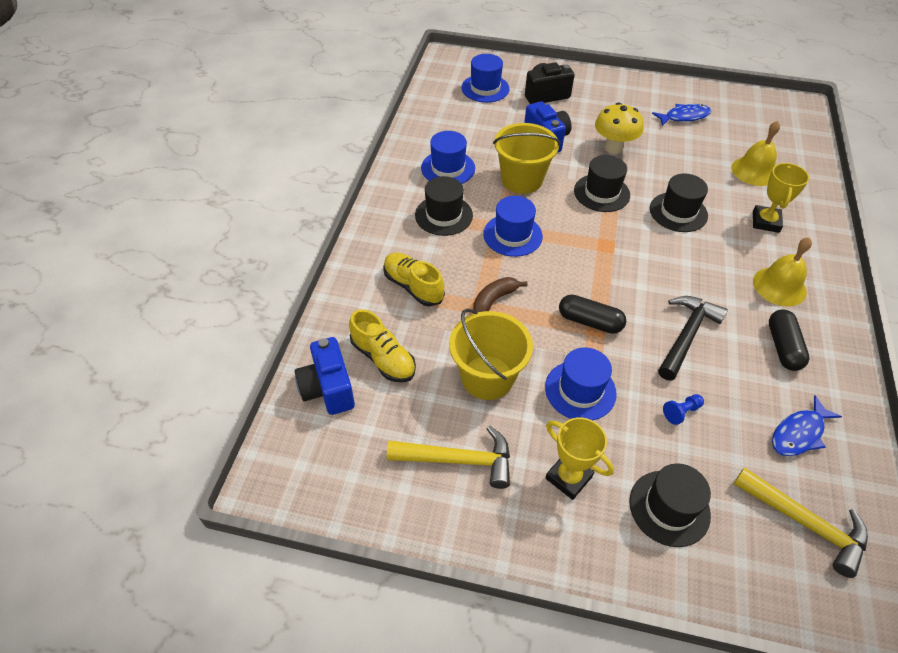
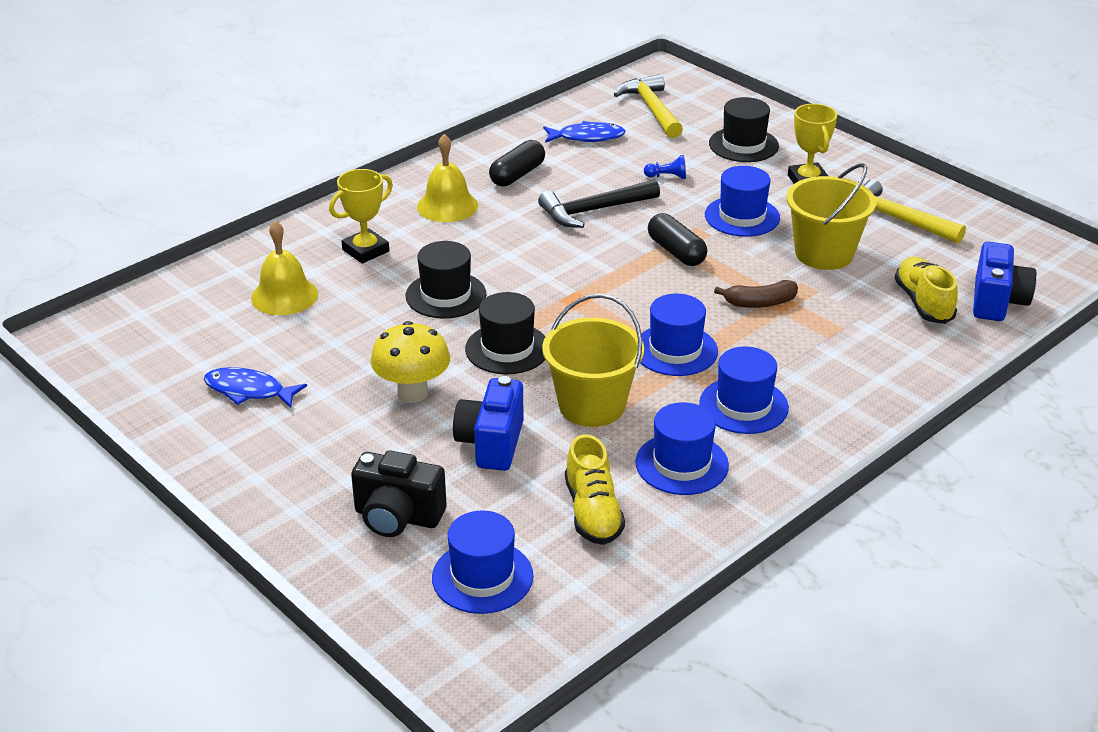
camera: 145 degrees left, 15 degrees down
yellow shoe [383,253,445,306] -> yellow shoe moved to [565,434,625,545]
black hat [415,176,473,236] -> blue hat [699,346,789,434]

